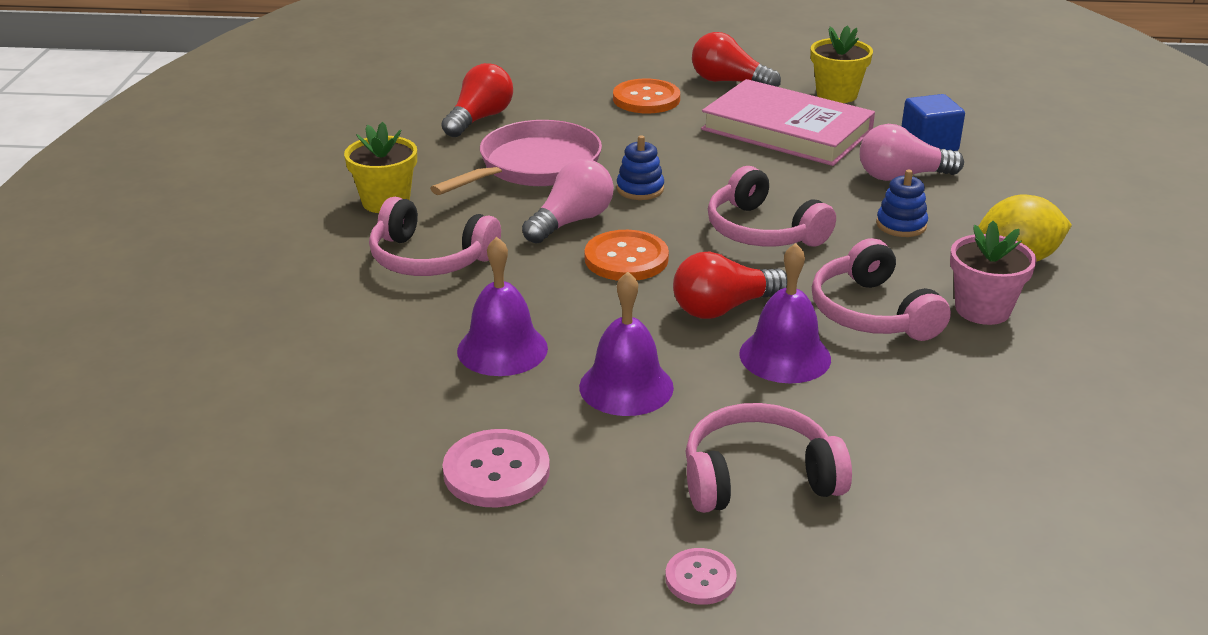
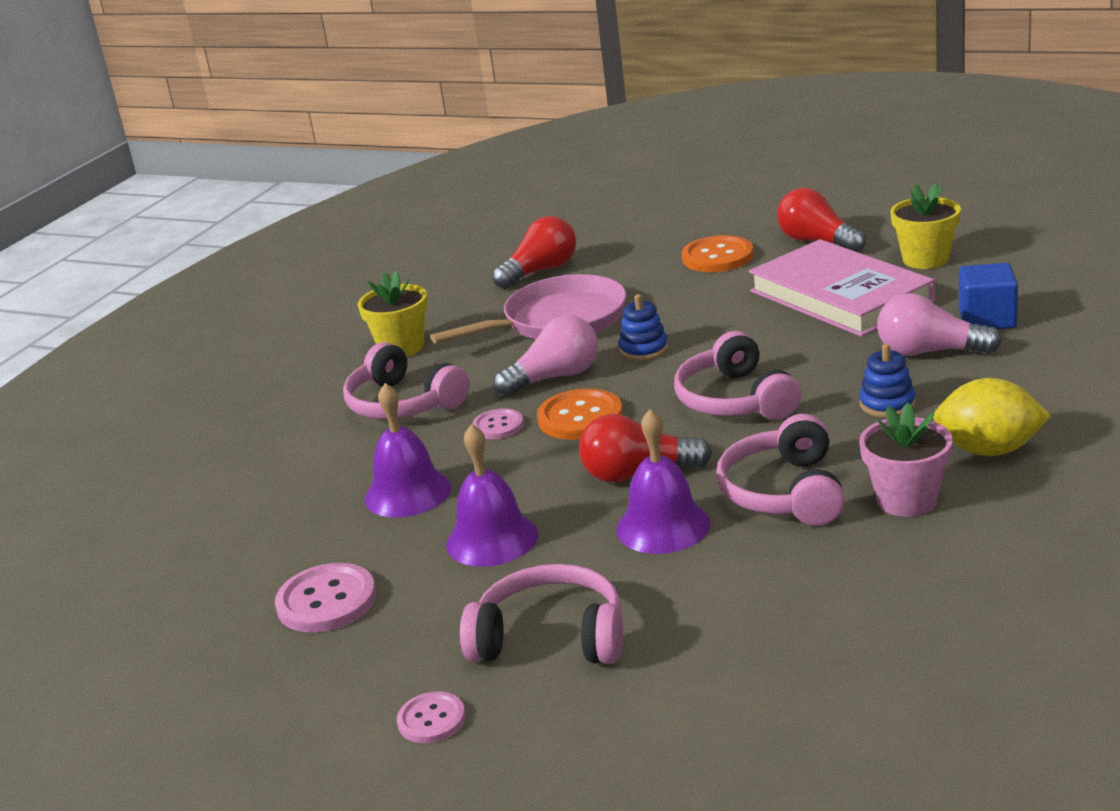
camera: 25 degrees right, 5 degrees down
none -> pink button [472,408,524,439]

